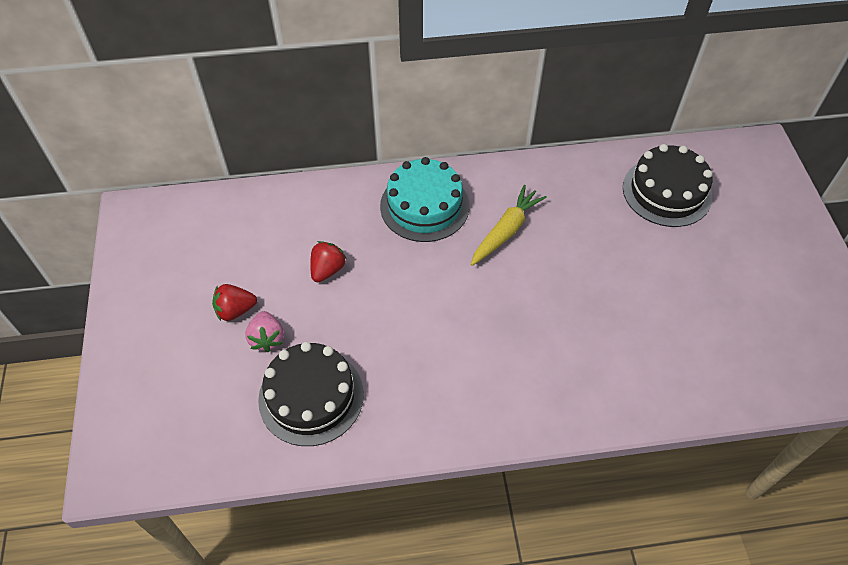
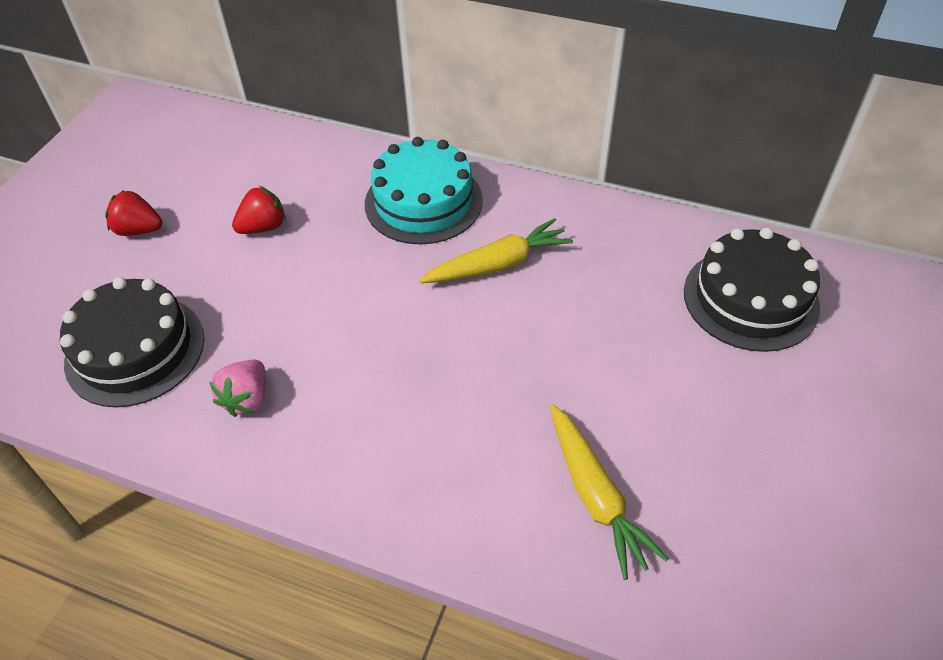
camera: 30 degrees right, 5 degrees down
pink strawberry [245,311,284,353] -> pink strawberry moved to [209,360,266,417]
none -> yellow carrot [550,404,668,580]

